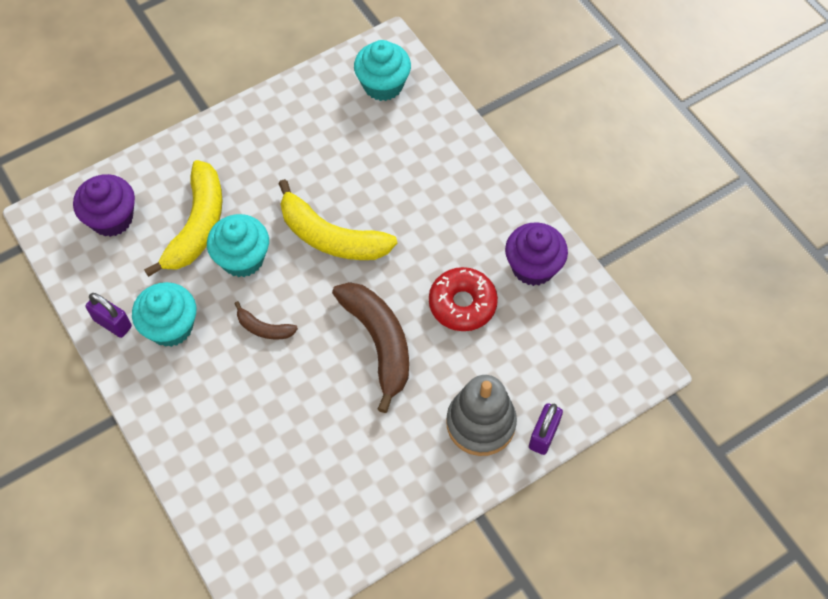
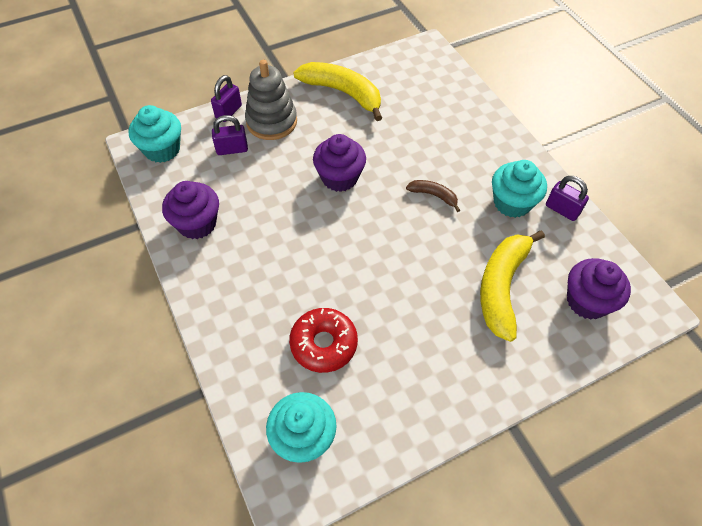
camera: 175 degrees left, 5 degrees down
turquoise cupcake [207,214,269,277] -> turquoise cupcake moved to [129,105,181,163]
yellow banana [278,179,397,260] -> yellow banana moved to [293,62,382,121]
brown banana [332,282,409,413] -> purple cupcake [313,134,366,192]
red donut [429,267,498,331] -> red donut moved to [289,308,358,373]
none -> purple padlock [212,115,248,155]

